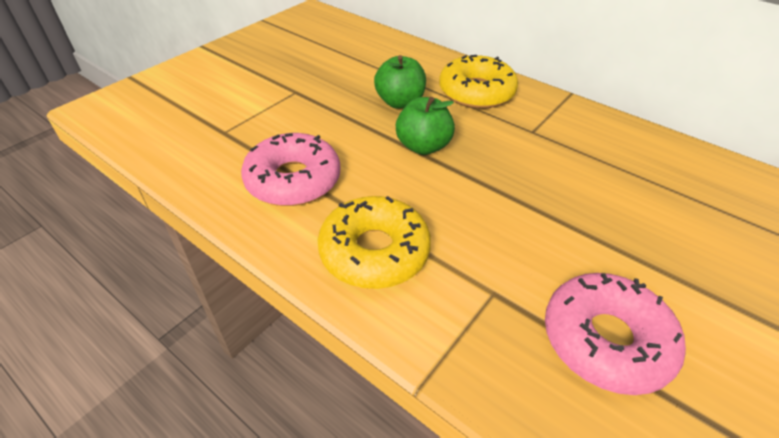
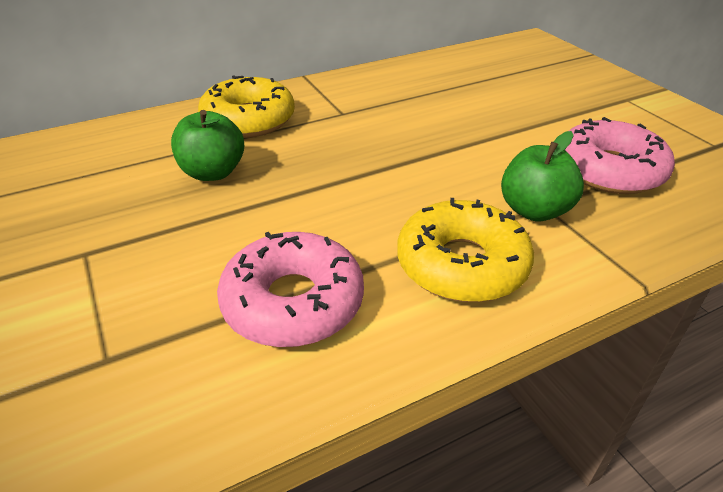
camera: 65 degrees left, 5 degrees down
green apple [396,97,455,155] -> green apple moved to [501,131,584,222]

